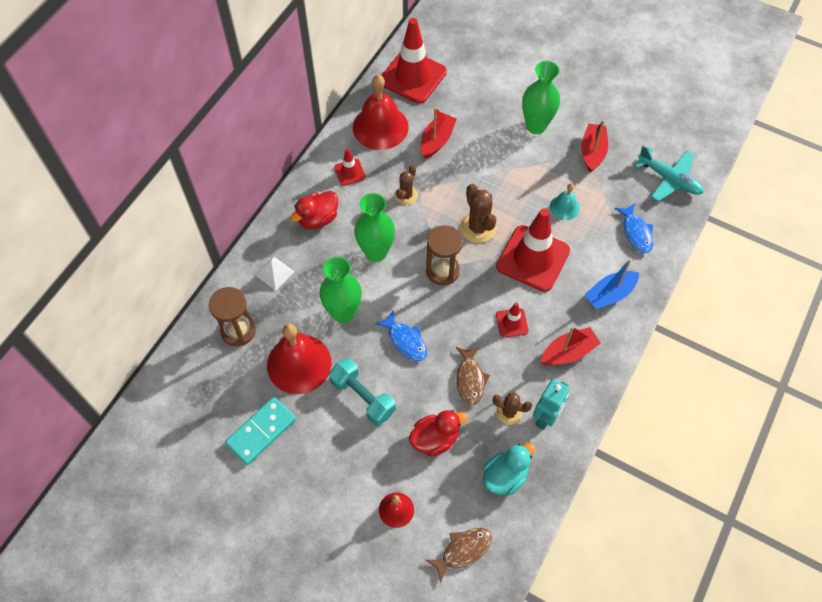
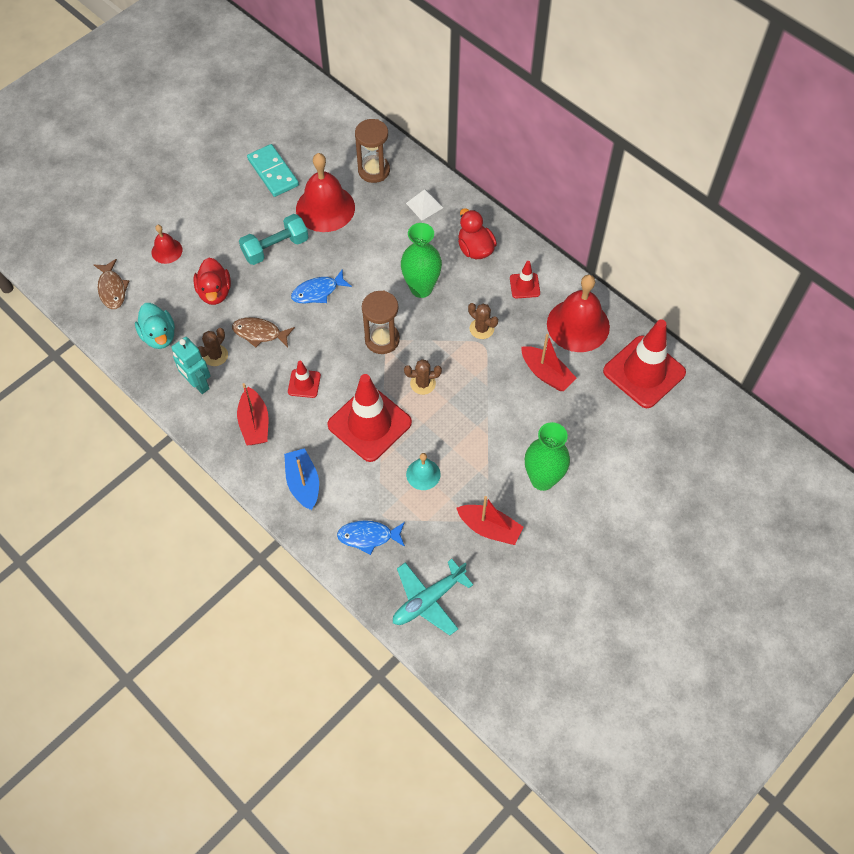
camera: 105 degrees right, 0 degrees up
green vase [319,257,362,323] -> none
brown cactus [460,184,497,243] -> brown cactus [404,359,442,395], size x0.64

